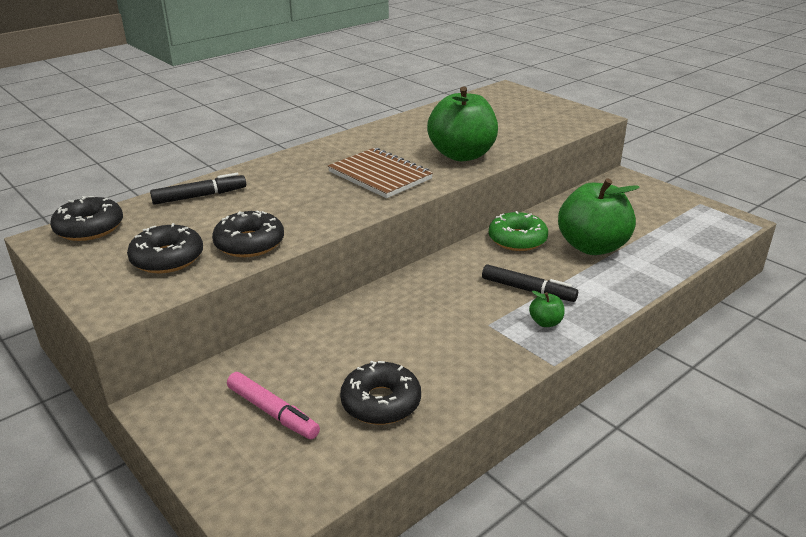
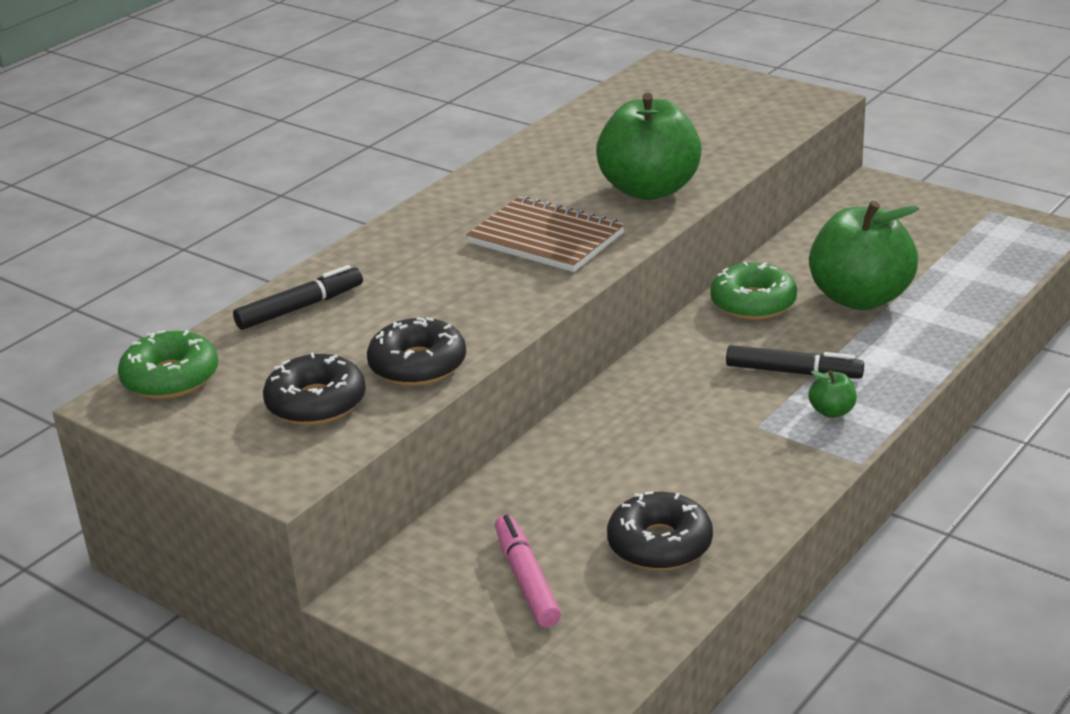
camera: 10 degrees left, 0 degrees up
black donut [50,196,123,241] -> green donut [118,330,218,399]
pink marker [227,372,320,439] -> pink marker turned 135 degrees counterclockwise [495,515,561,627]

